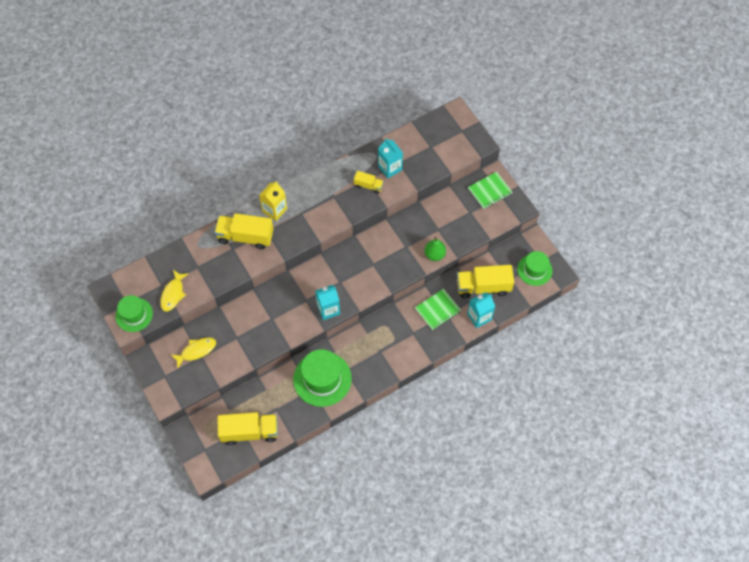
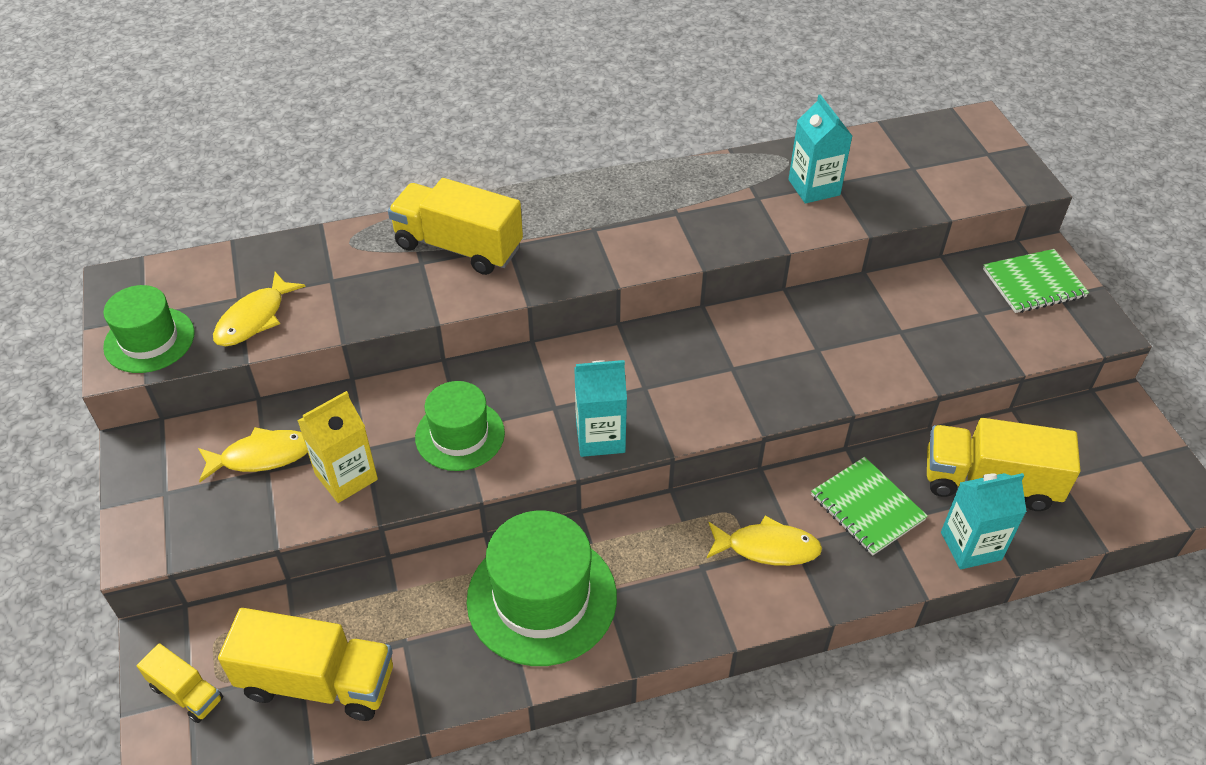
camera: 15 degrees right, 15 degrees down
yellow carton [259,181,287,221] -> yellow carton moved to [297,391,378,503]
yellow truck [354,171,384,194] -> yellow truck moved to [137,643,223,723]
green notebook [415,289,461,330] -> green notebook turned 75 degrees clockwise [811,457,928,556]
green pear [424,237,446,261] -> none
green hat [517,251,553,286] -> green hat moved to [415,381,505,471]
none -> yellow fish [707,515,822,566]

